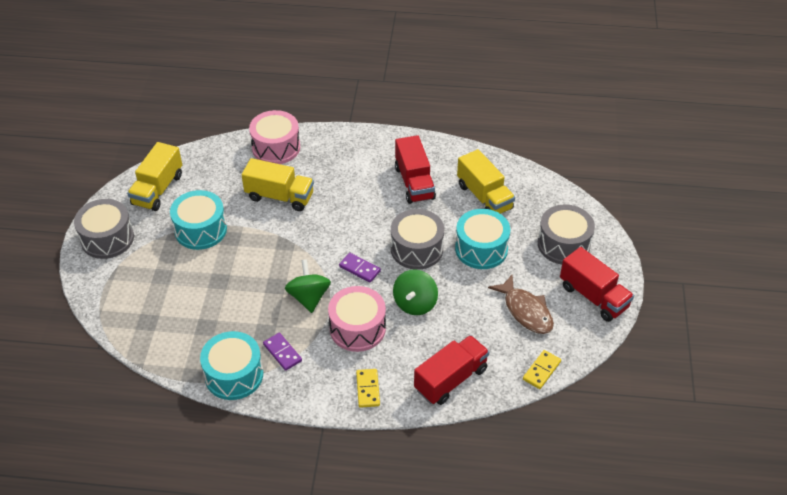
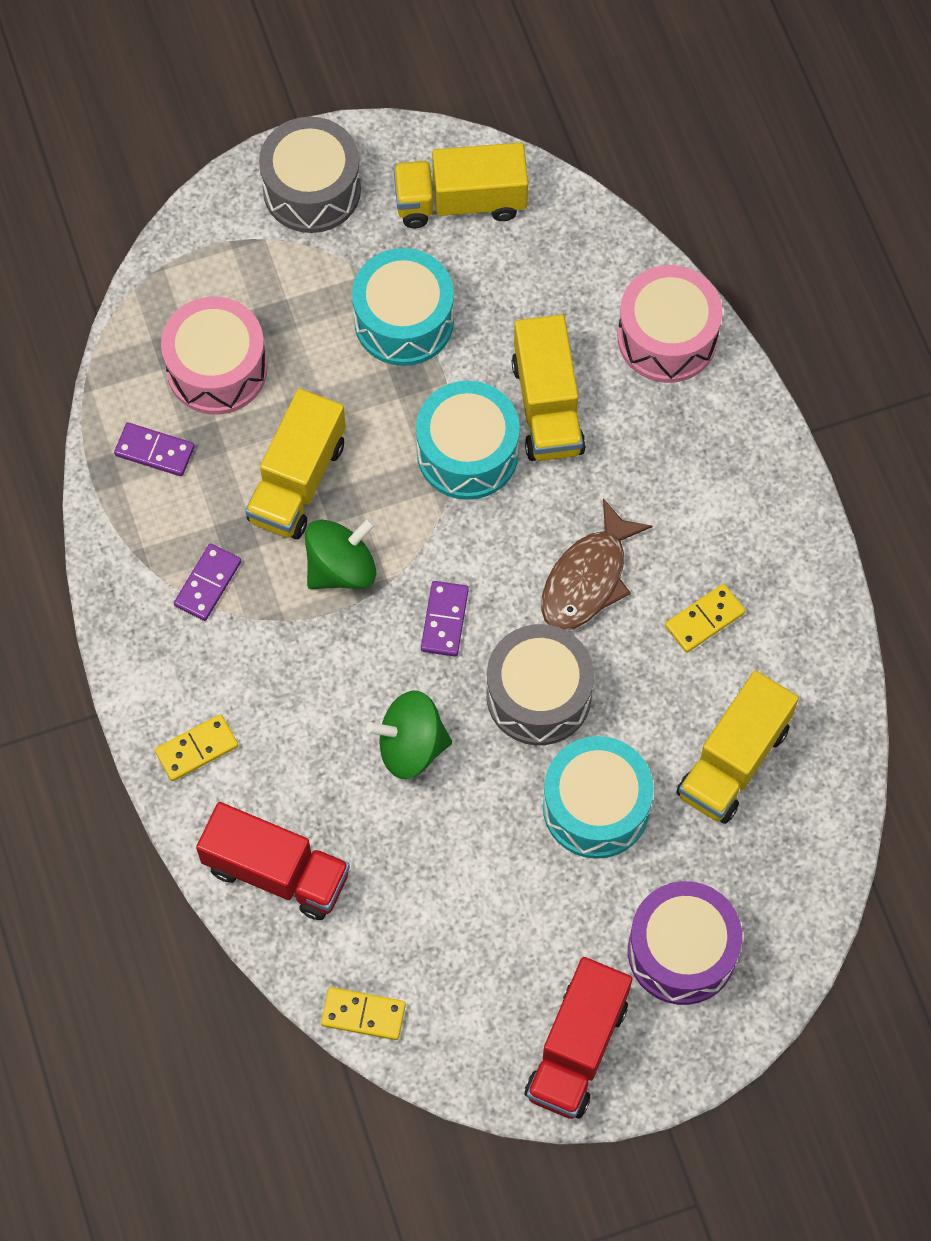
camera: 65 degrees right, 20 degrees up
turquoise drum [200,331,263,400] -> turquoise drum moved to [416,381,520,500]
pink drum [328,286,386,352] -> pink drum moved to [161,297,267,415]
red truck [395,135,436,204] -> yellow domino [665,584,745,653]
brown fish [488,275,554,334] -> brown fish moved to [541,498,653,630]
grey drum [538,204,595,264] -> purple drum [628,881,742,1005]
none -> purple domino [114,422,195,476]
none -> yellow truck [245,389,346,539]

